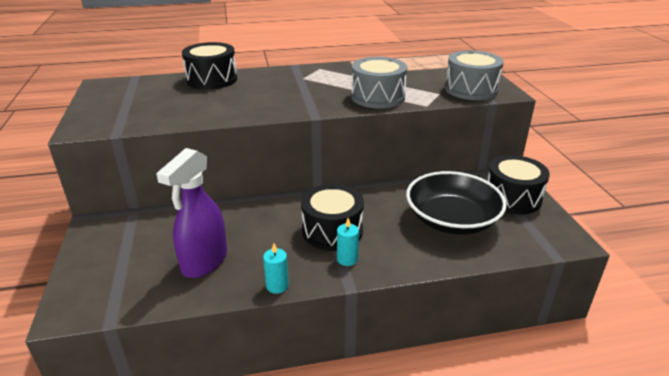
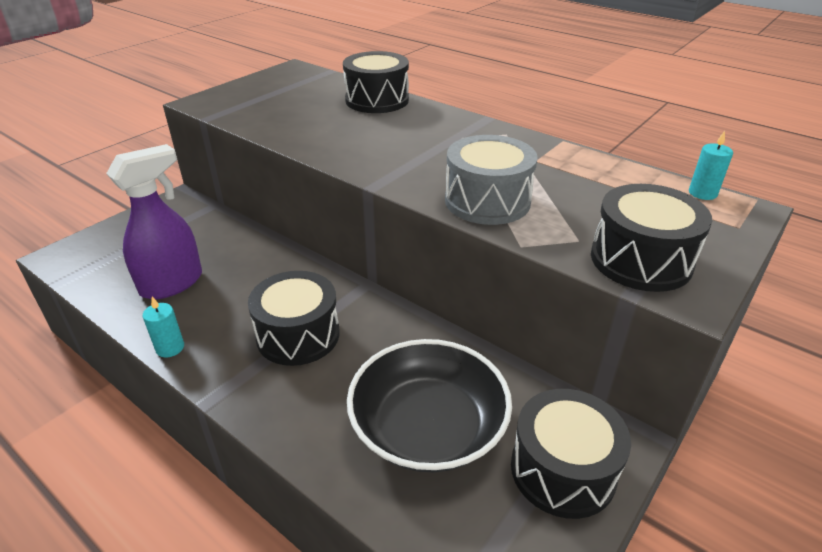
camera: 50 degrees right, 5 degrees up
purple spray bottle [156,148,227,278] -> purple spray bottle turned 150 degrees clockwise [106,144,202,299]
turquoise candle [337,218,359,266] -> turquoise candle moved to [689,131,733,200]
grey drum [445,50,504,100] -> black drum [591,184,713,292]

